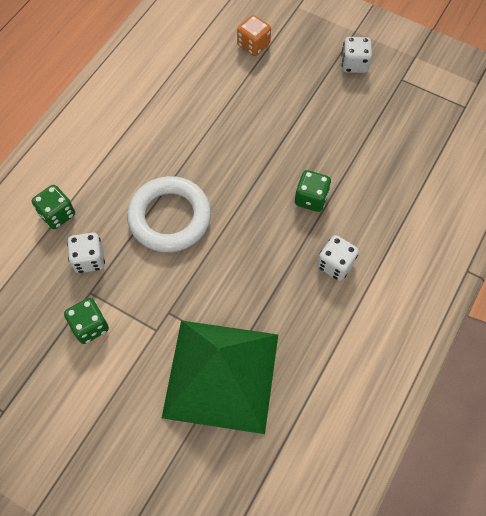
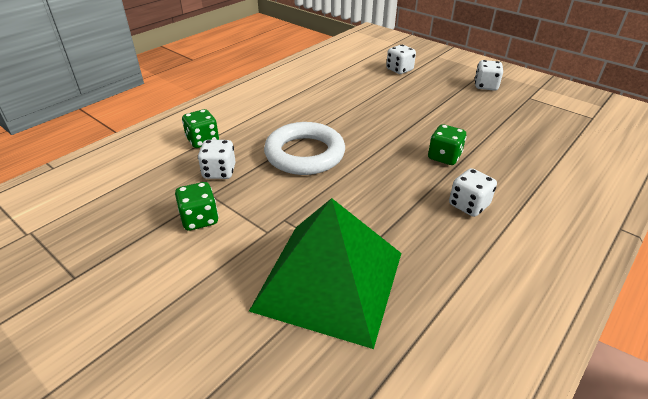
camera: 10 degrees right, 25 degrees down
orange dice [237,15,271,56] -> white dice [386,45,416,74]

